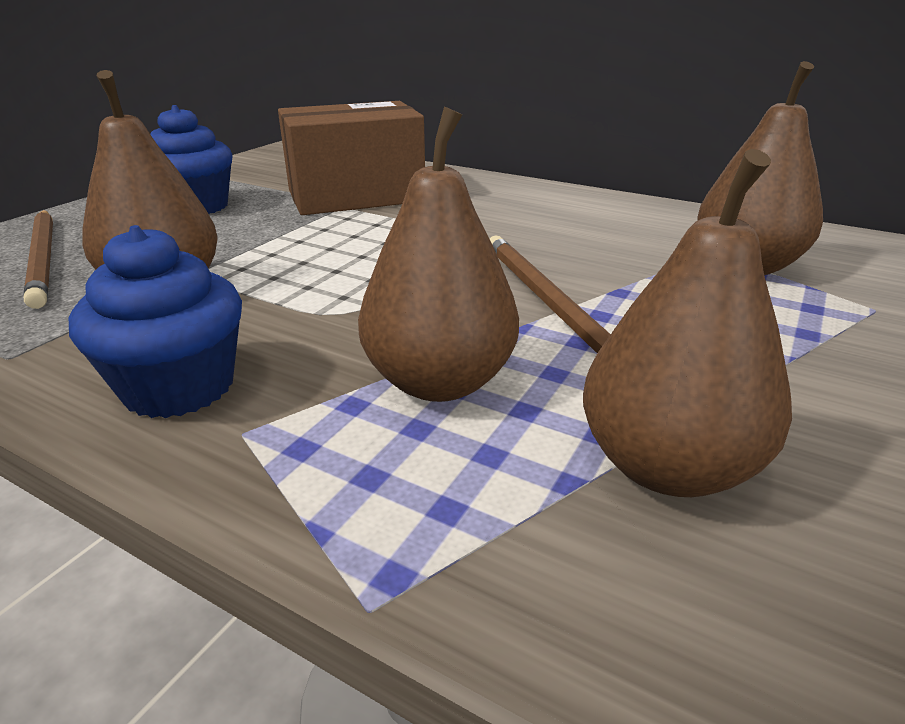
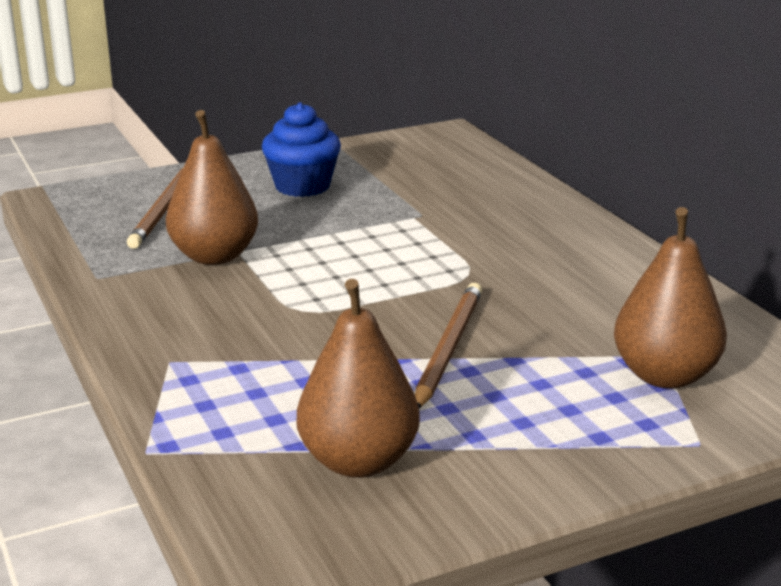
camera: 35 degrees right, 5 degrees down
blue cupcake [69,225,242,418] -> none
brown box [278,101,425,215] -> none
brown pear [358,106,519,402] -> none

